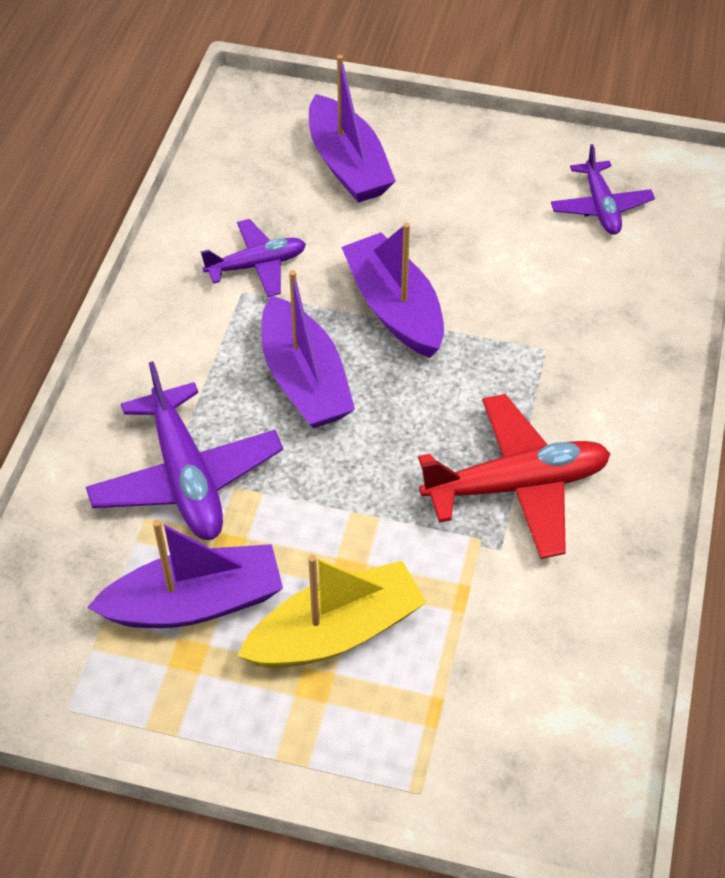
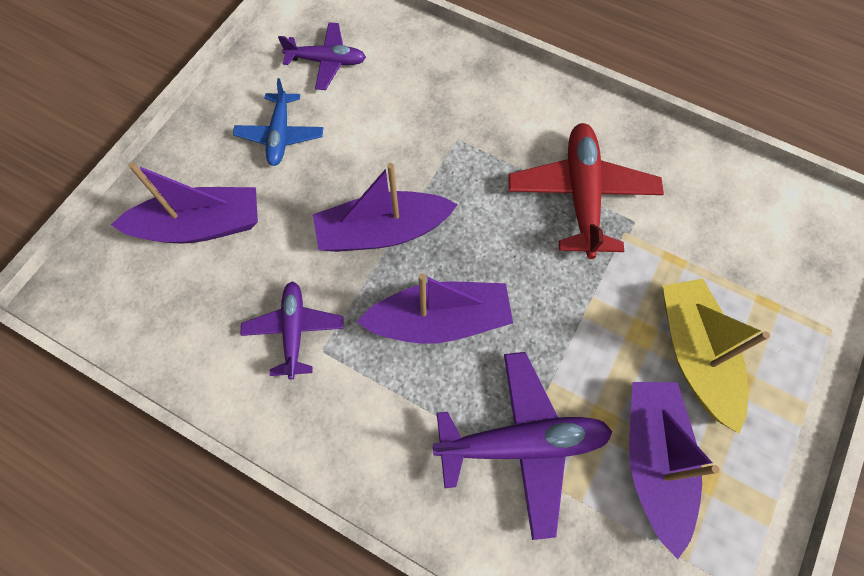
camera: 75 degrees left, 15 degrees up
none -> blue plane [233,78,323,166]

